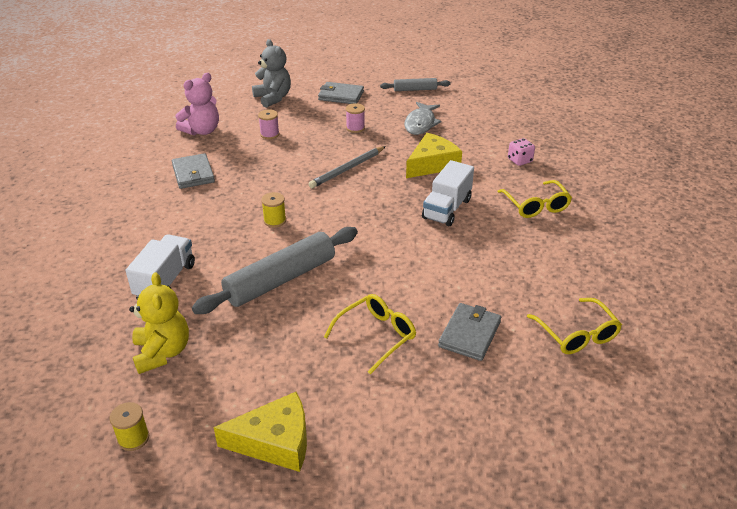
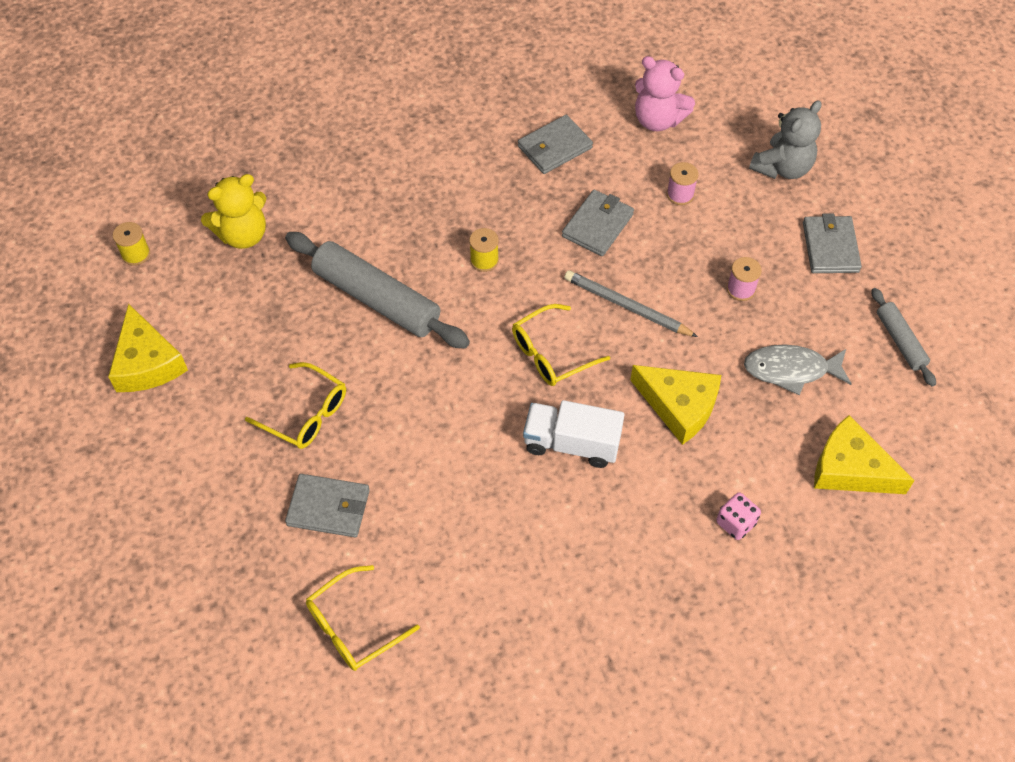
camera: 75 degrees right, 20 degrees up
white truck [126,234,195,296] -> none
yellow glasses [497,180,572,218] -> yellow glasses moved to [512,304,610,386]
none -> grey wallet [562,190,634,256]
none -> yellow cheese [814,415,915,494]

